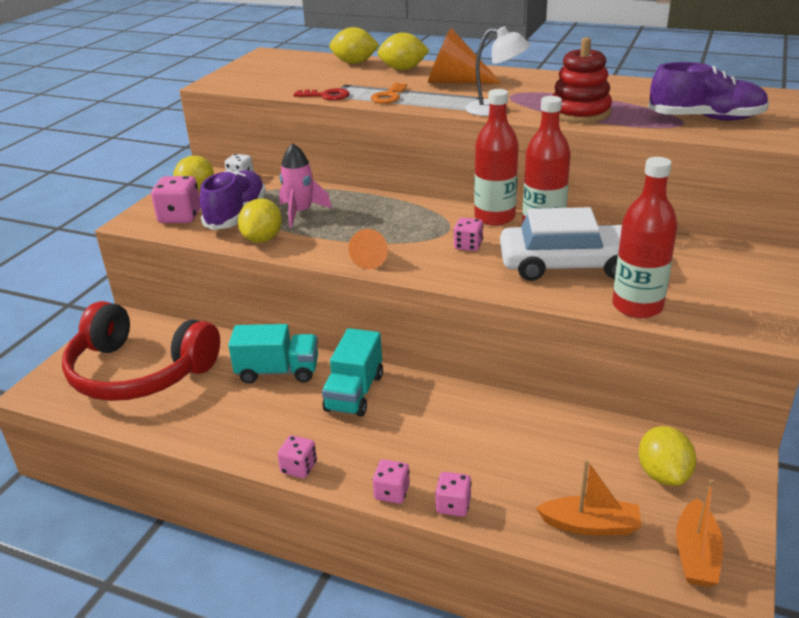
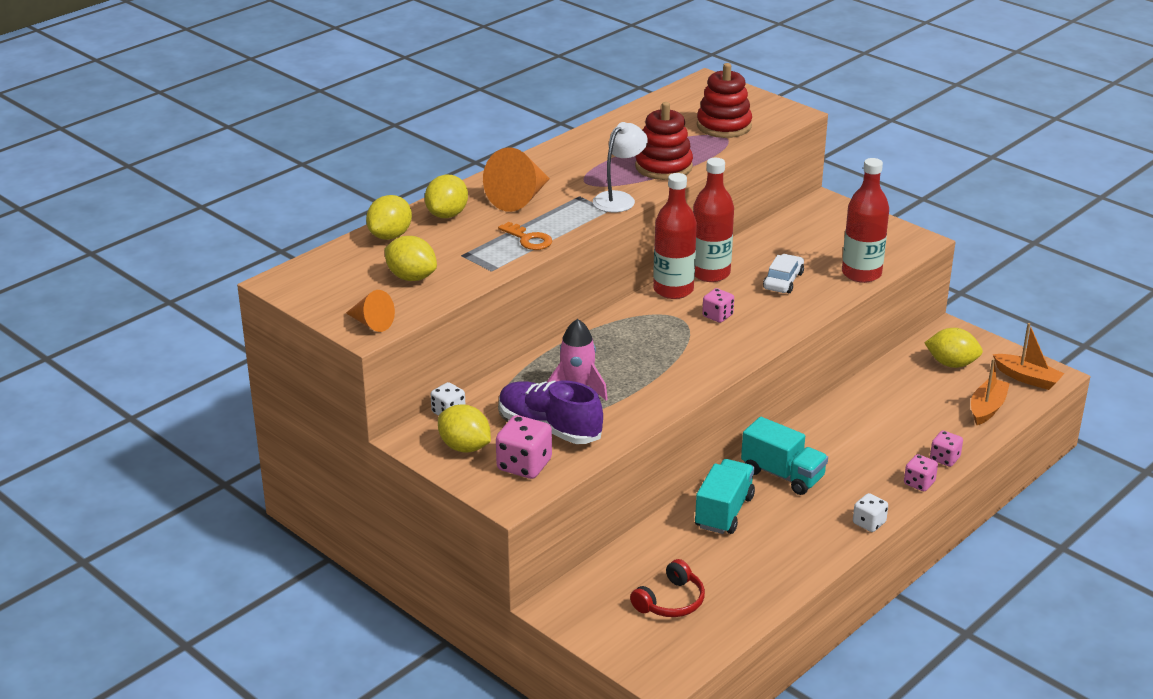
camera: 70 degrees left, 0 degrees up
red headphones [62,301,220,401] -> red headphones [630,559,705,617], size x0.45
yellow lemon [238,199,282,243] -> yellow lemon moved to [384,236,437,281]
pink dice [277,435,317,478] -> white dice [853,493,888,532]
red key [294,88,350,100] -> none
orange cone [349,229,388,269] -> orange cone moved to [346,290,395,332]
white car [500,207,622,281] -> white car [763,254,804,293], size x0.51
purple shoe [648,62,769,121] -> red stacking toy [697,63,752,138]

